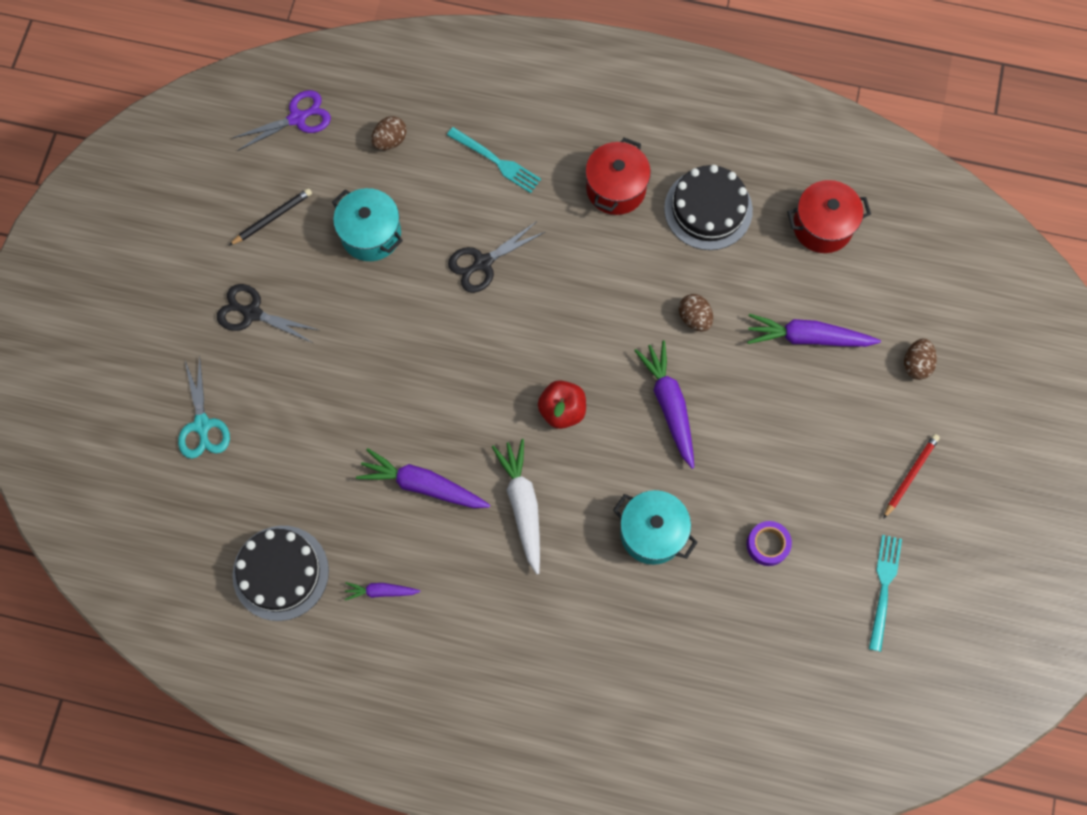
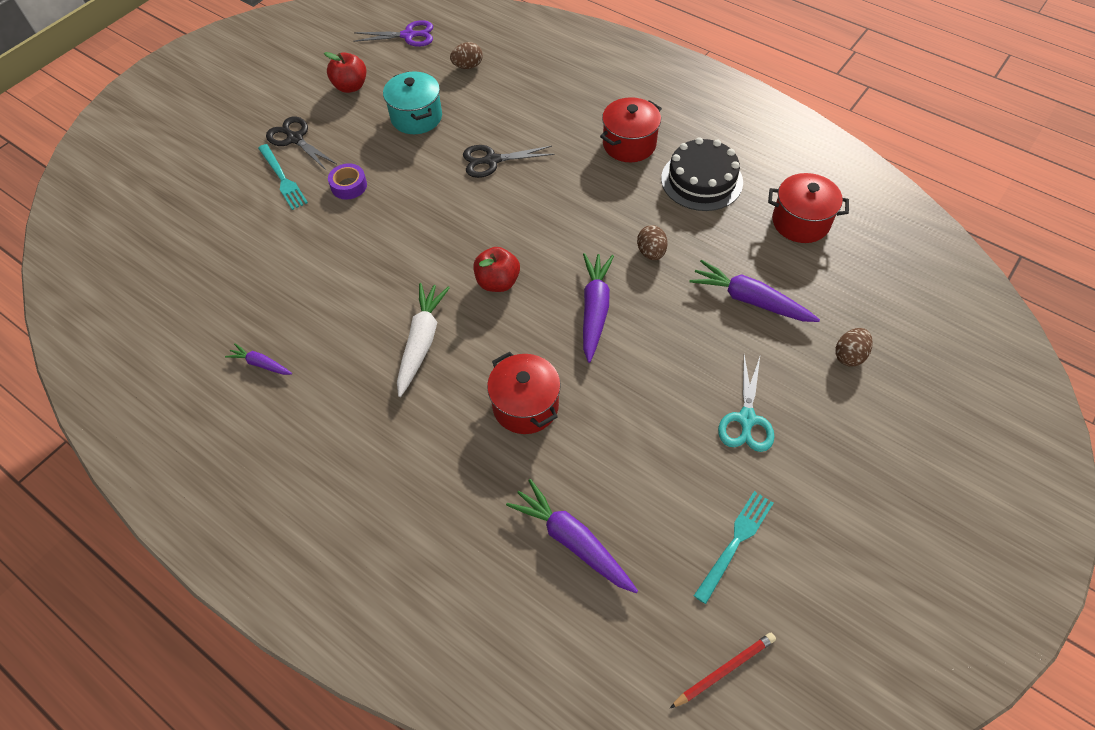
camera: 25 degrees right, 15 degrees down
turquoise scissors [178,356,230,459] -> turquoise scissors moved to [718,355,775,452]
black pencil [229,188,312,246] -> red apple [324,52,366,93]
black cake [232,526,329,621] -> none
purple carrot [356,448,490,508] -> purple carrot moved to [506,479,638,593]
turquoise fork [447,127,541,193] -> turquoise fork moved to [258,144,308,210]
turquoise pot [613,490,698,565] -> red pot [487,352,561,434]
purple tape [746,521,792,566] -> purple tape moved to [328,163,367,200]
red pencil [883,434,940,519] -> red pencil moved to [670,633,776,708]

